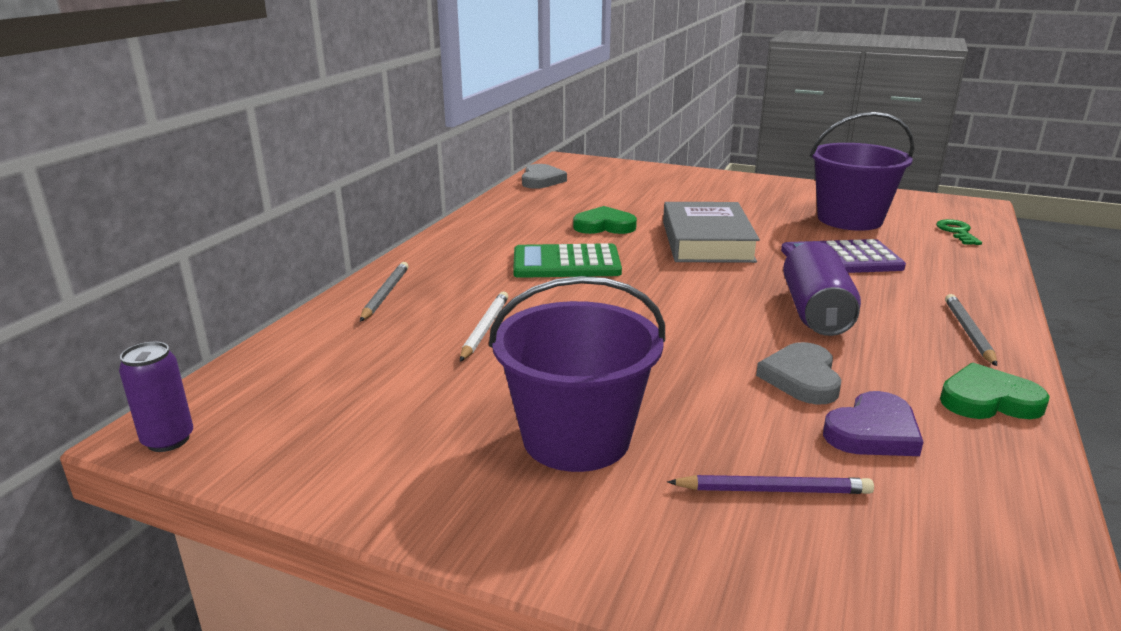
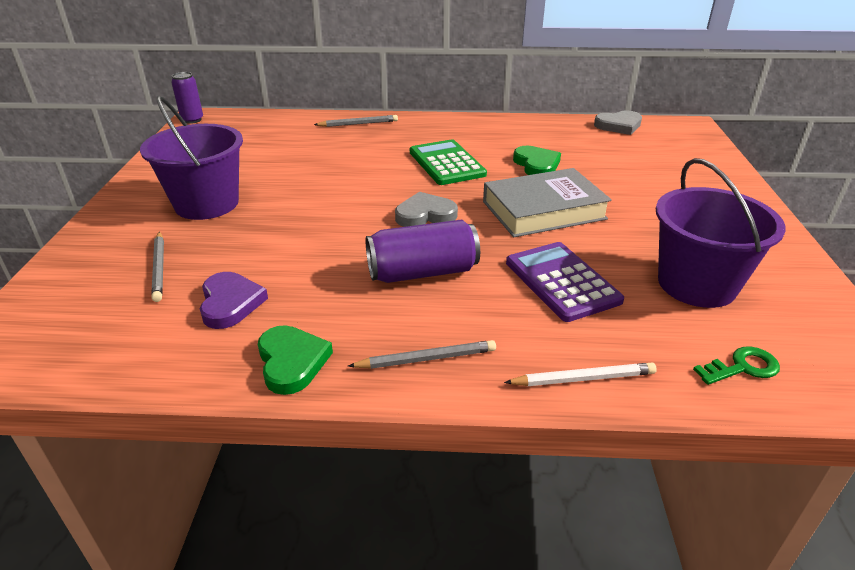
camera: 70 degrees right, 10 degrees up
white pencil [460,292,508,362] -> white pencil moved to [504,363,657,386]
purple pencil [667,475,874,494] -> grey pencil [151,231,164,302]
grey heart [756,342,841,405] -> grey heart moved to [395,192,458,227]
purple heart [823,391,923,456] -> purple heart turned 135 degrees counterclockwise [200,272,268,329]

